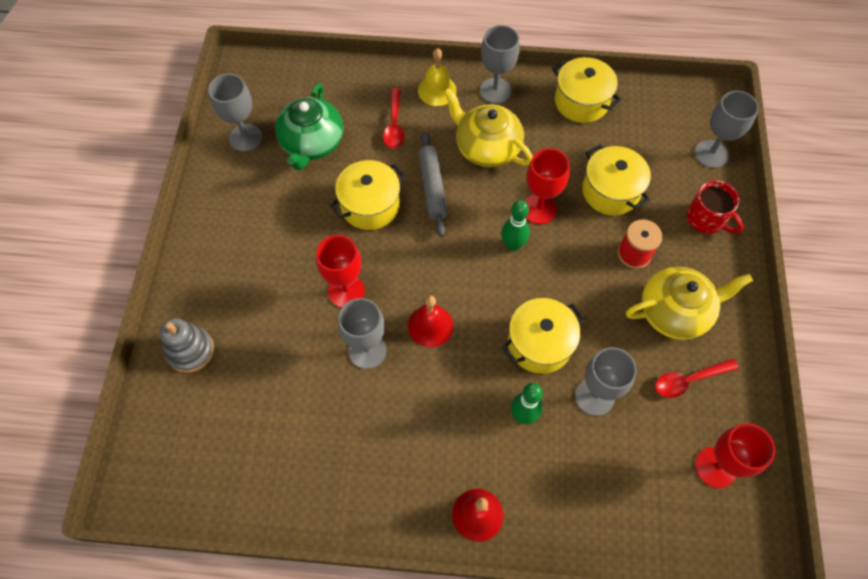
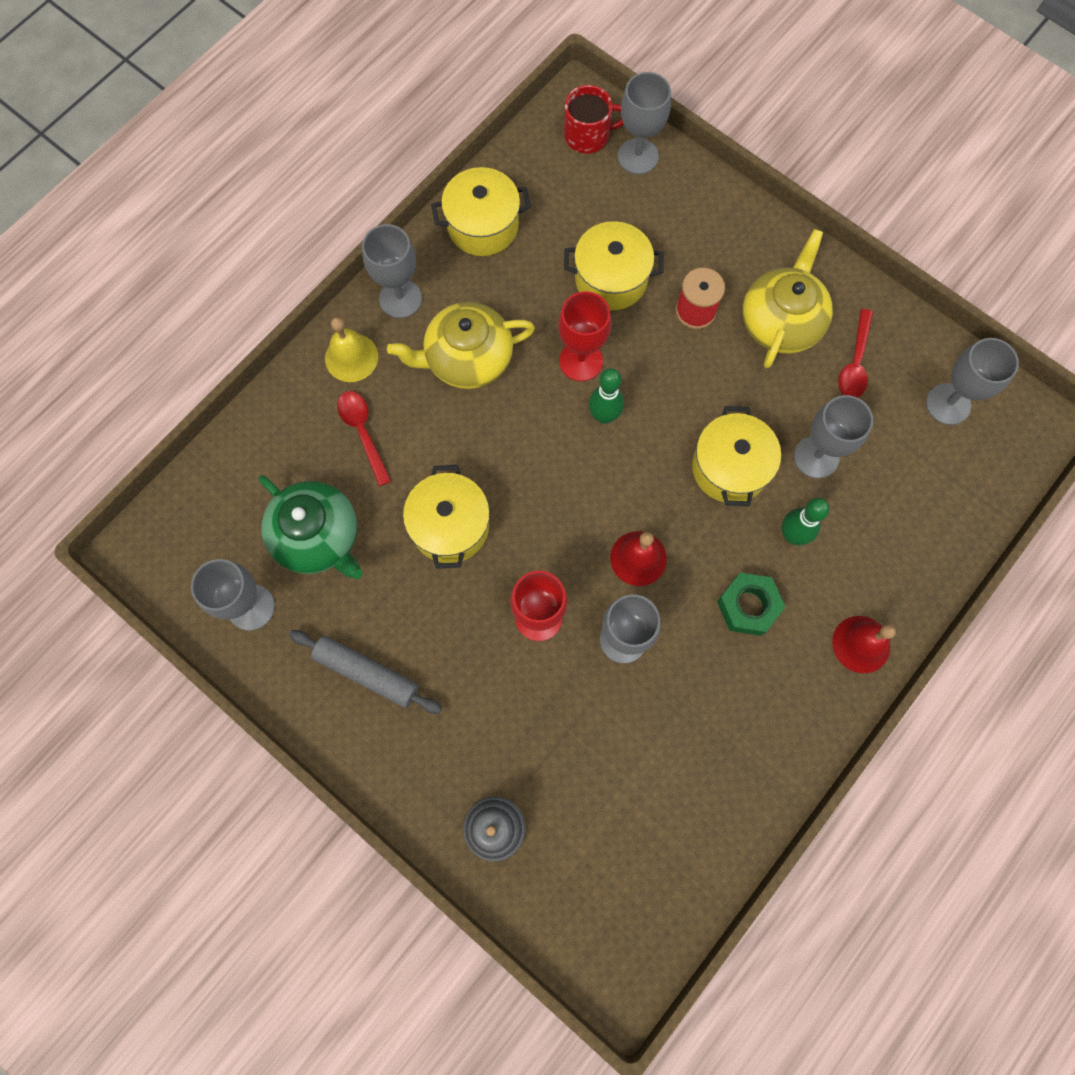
camera: 55 degrees left, 10 degrees up
red spoon [383,88,405,148] -> red spoon turned 150 degrees counterclockwise [337,391,391,486]
grey rolling pin [418,132,448,237] -> grey rolling pin moved to [289,630,442,714]
red mug [687,181,744,234] -> red mug moved to [564,85,624,154]
red goblet [695,423,775,488] -> grey goblet [926,338,1019,425]
none -> green nut [717,573,785,636]

